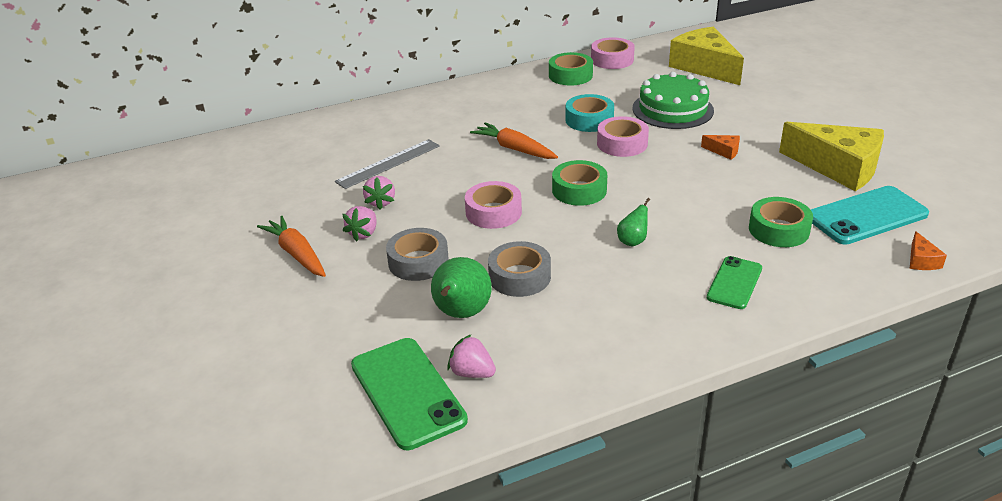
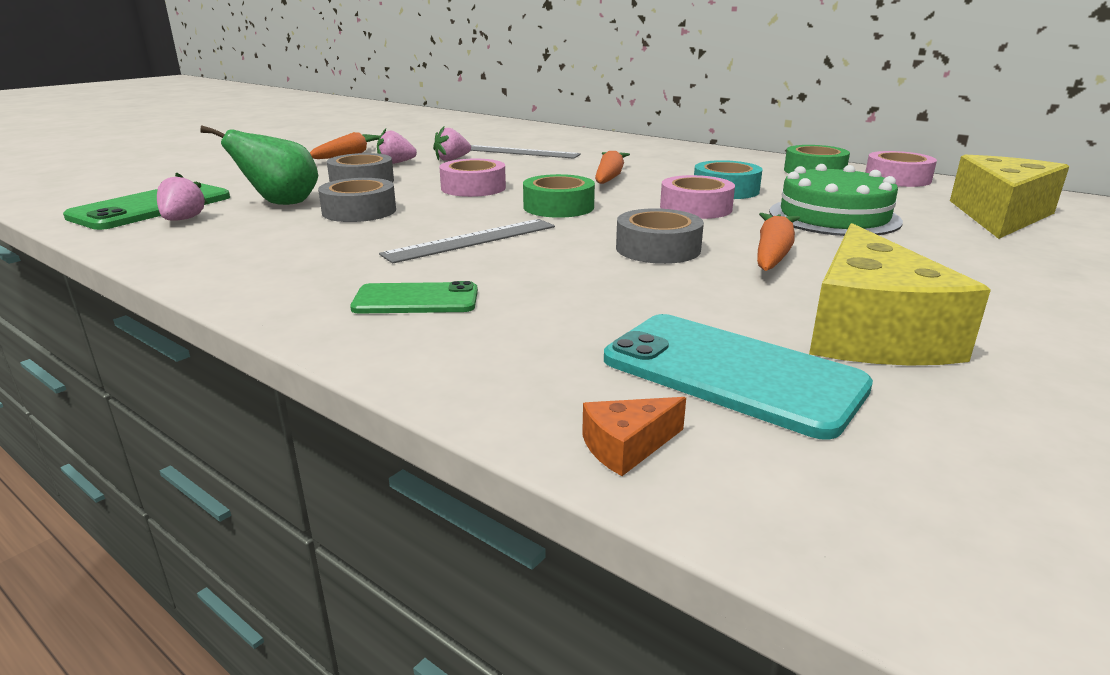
camera: 60 degrees right, 10 degrees down
green pear [617,198,650,246] -> grey ruler [379,219,555,263]
orange cheese [701,135,740,160] -> orange carrot [757,213,800,271]
green tape [749,197,813,247] -> none
none -> grey tape [616,208,704,264]

